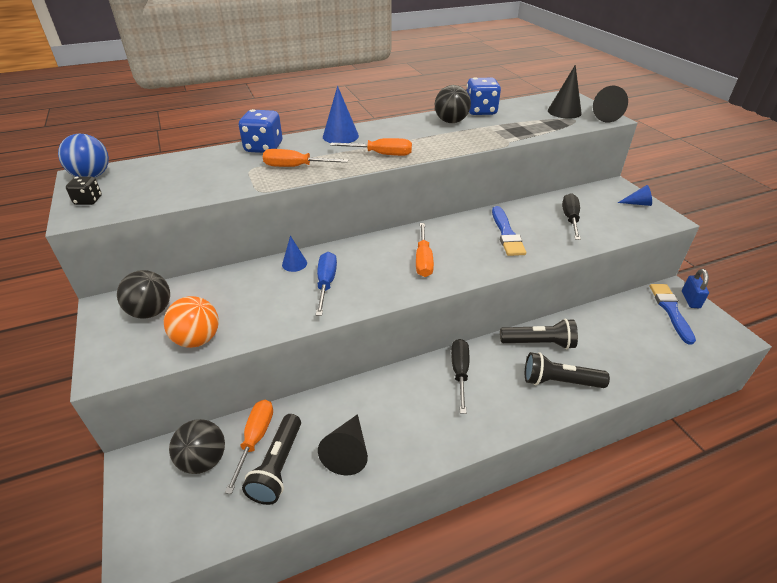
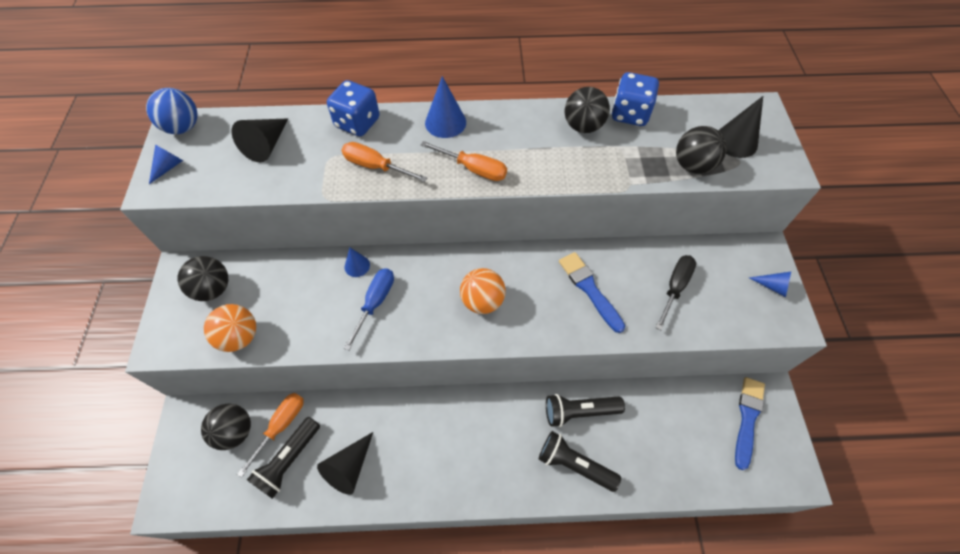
camera: 20 degrees right, 20 degrees up
black dice [66,177,102,205] -> blue cone [149,145,183,184]
orange screwdriver [416,223,434,277] -> orange ball [460,268,506,314]
black screwdriver [451,339,469,414] -> none
blue brush [492,206,526,256] -> blue brush turned 135 degrees clockwise [559,252,625,333]
black flashlight [500,318,578,349] -> black flashlight turned 150 degrees clockwise [546,394,625,427]
black cone [593,86,628,122] -> black cone moved to [232,118,288,162]
blue padlock [682,269,709,308] -> none
none -> black ball [676,126,727,174]

